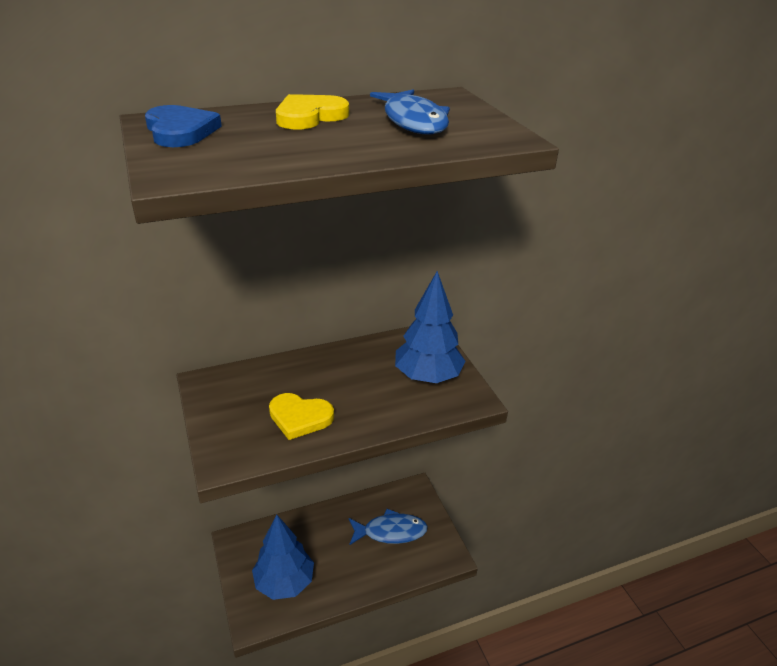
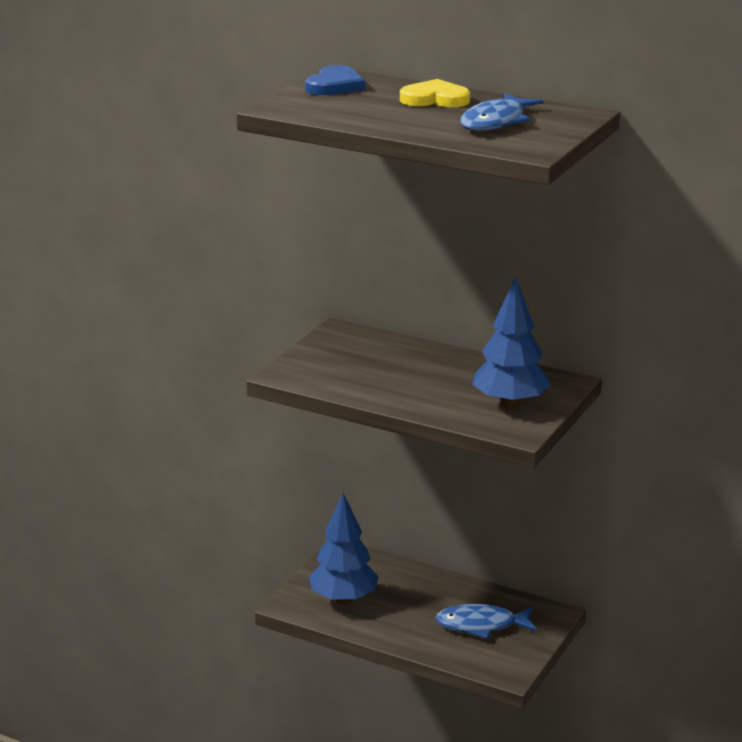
camera: 50 degrees right, 10 degrees down
yellow heart [269,393,334,440] -> none
blue fish [349,509,428,545] -> blue fish turned 135 degrees clockwise [435,604,537,639]

